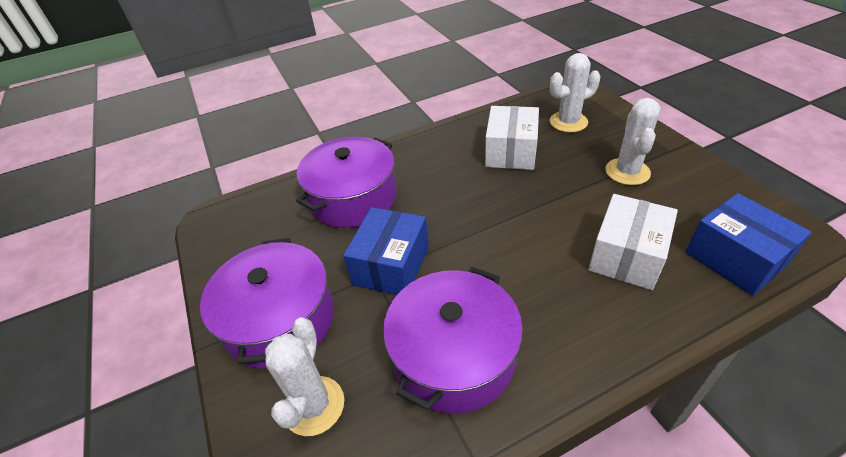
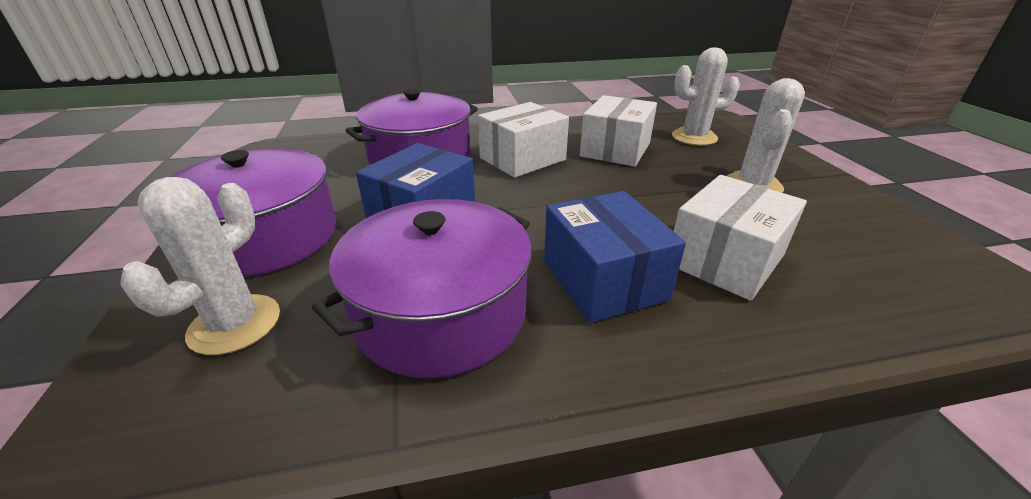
camera: 10 degrees right, 10 degrees down
blue box [686,193,812,296] -> blue box moved to [544,191,686,323]
none -> white box [478,102,569,178]

